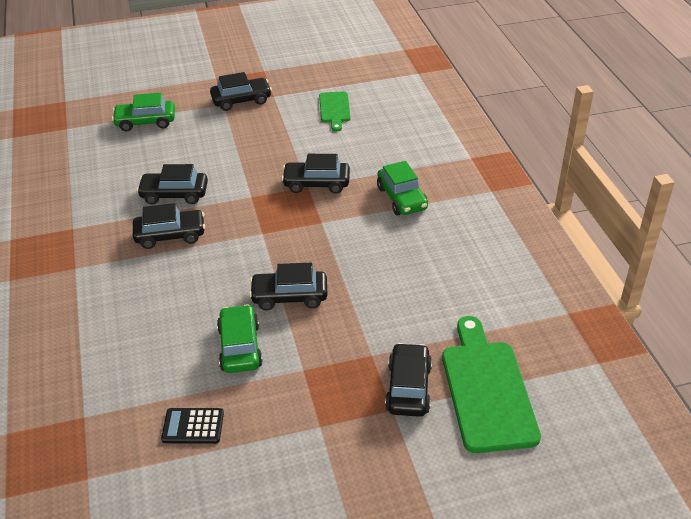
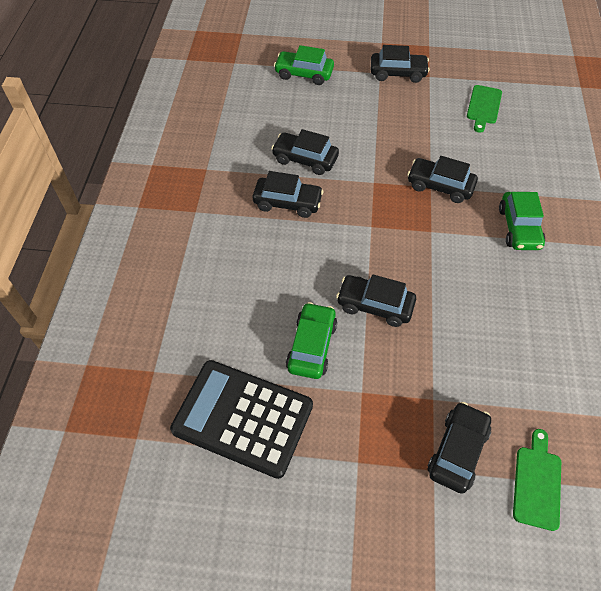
camera: 20 degrees right, 15 degrees up
black calculator [161,408,224,444] -> black calculator [170,360,313,479], size x2.20
green cutting board [442,316,541,453] -> green cutting board [513,429,561,531], size x0.56

